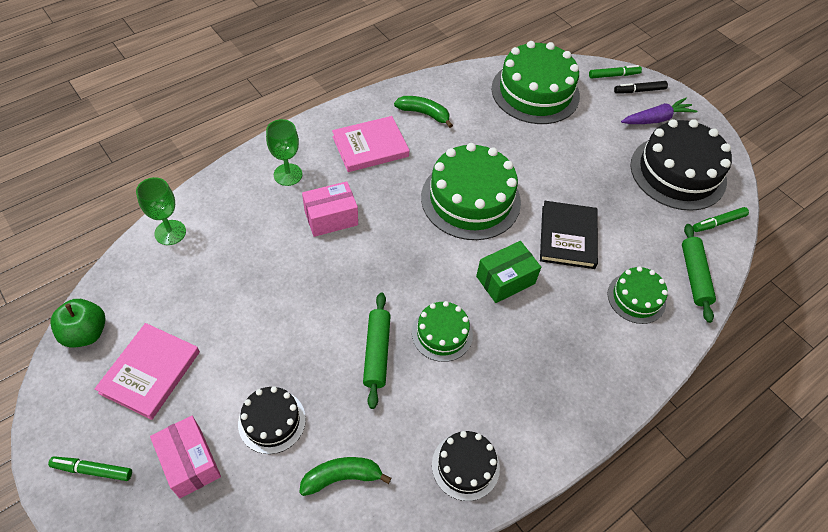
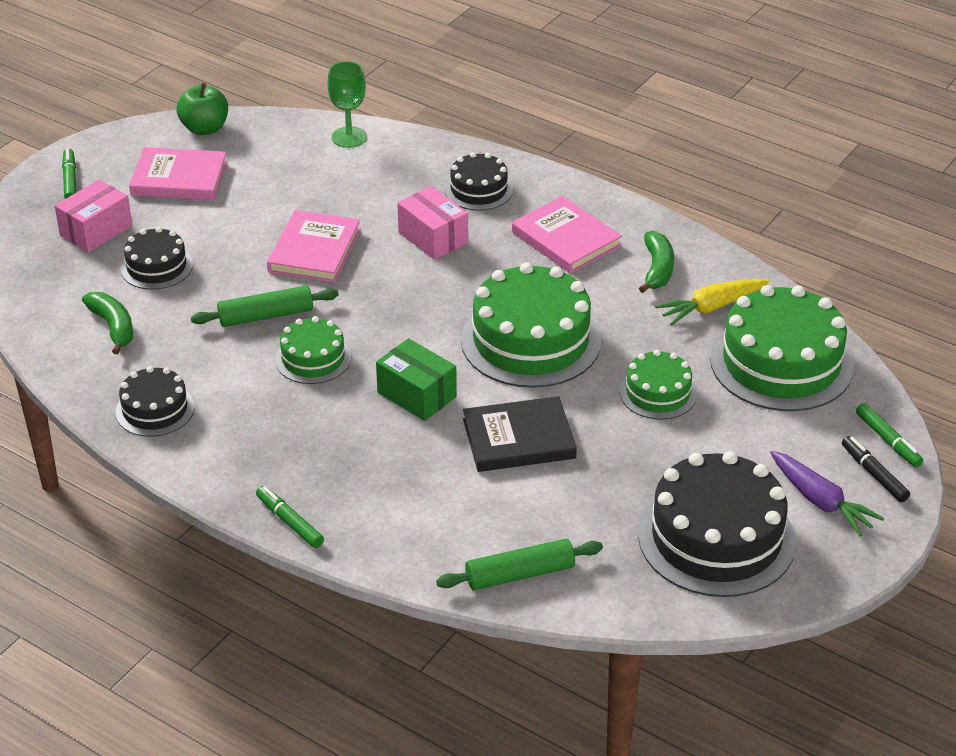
camera: 75 degrees right, 15 degrees down
green goblet [266,119,302,186] -> black cake [445,152,513,210]
green cake [608,266,668,324] -> green cake moved to [619,350,697,420]
green marker [693,207,749,232] -> green marker moved to [256,486,324,548]
none -> pink book [267,210,361,283]
none -> yellow carrot [655,279,769,325]

